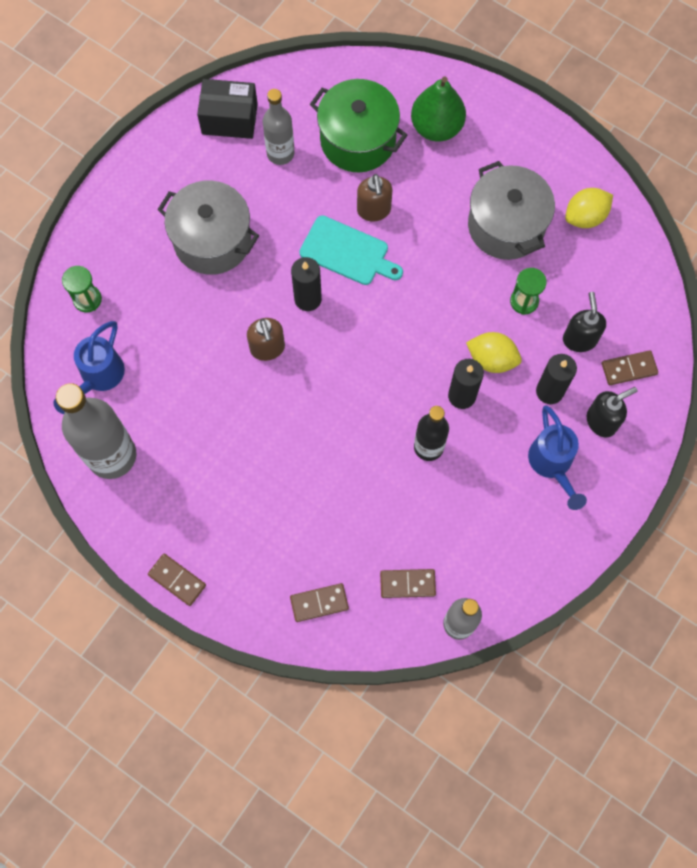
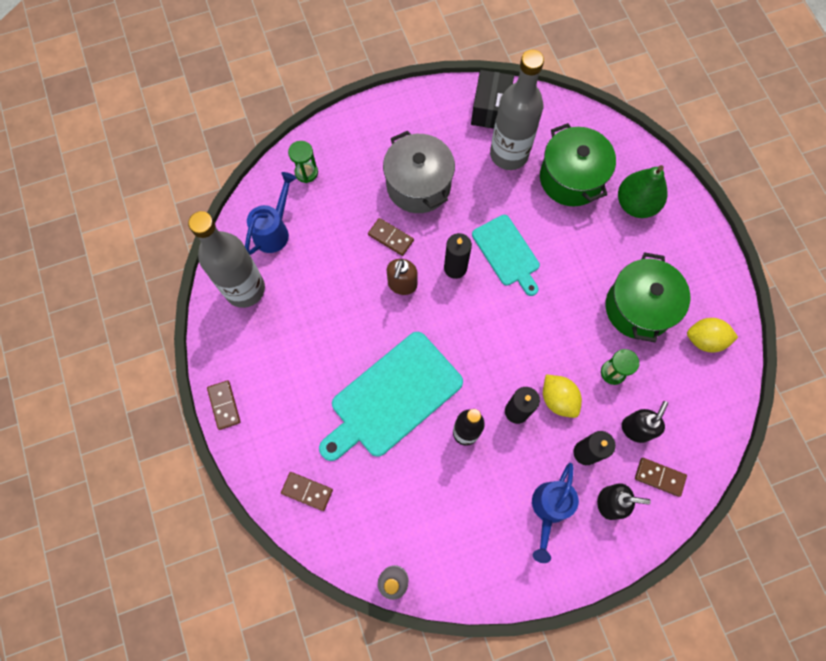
camera: 35 degrees right, 0 degrees up
blue watering can [54,321,125,414] -> blue watering can turned 150 degrees clockwise [245,172,297,255]
black box [197,79,258,139] -> black box turned 60 degrees clockwise [471,70,514,129]
grey bottle [263,89,295,165] -> grey bottle [490,50,544,170], size x1.66
brown soap dispenser [357,174,392,222] -> none
brown domino [380,569,436,598] -> brown domino moved to [368,218,414,256]
grey pot [468,161,555,260] -> green pot [606,252,690,342]
none -> turquoise cutting board [319,332,463,461]

